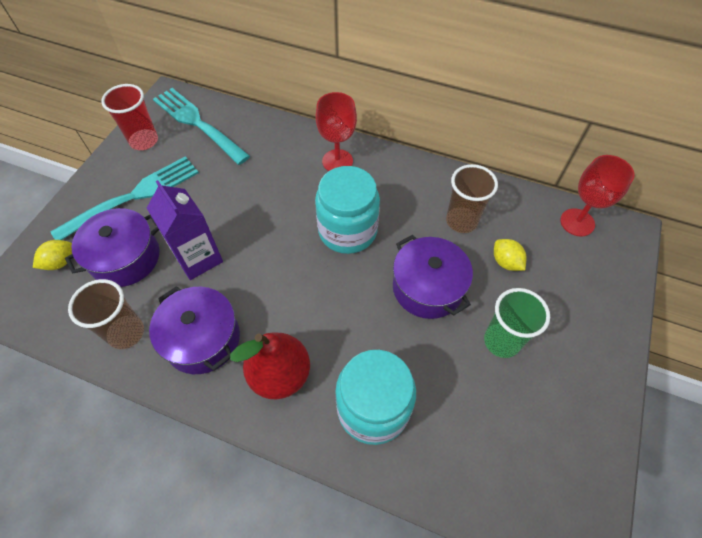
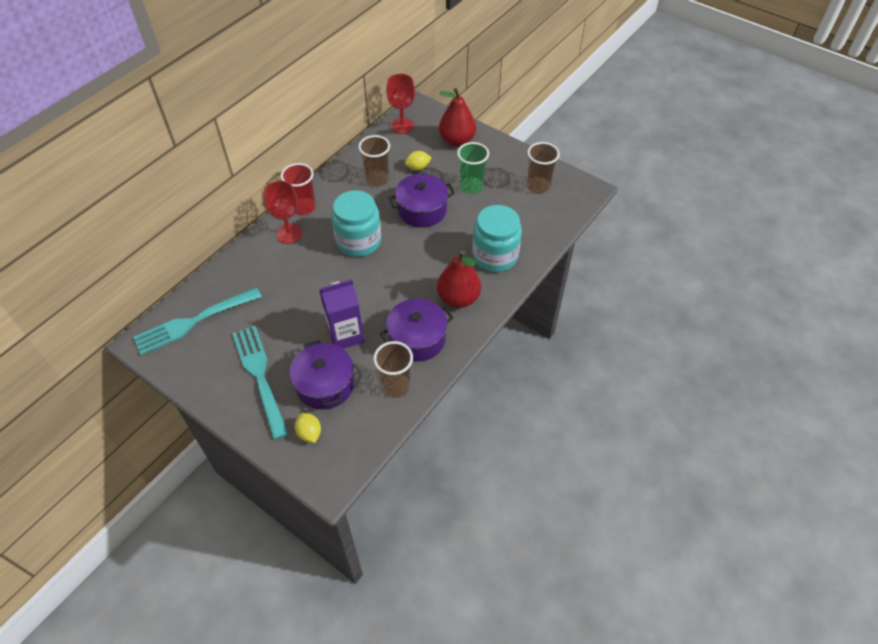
camera: 75 degrees left, 5 degrees down
red cup [101,84,158,150] -> red cup moved to [281,163,316,215]
none -> red pear [439,88,476,146]
none -> brown cup [527,142,560,194]

